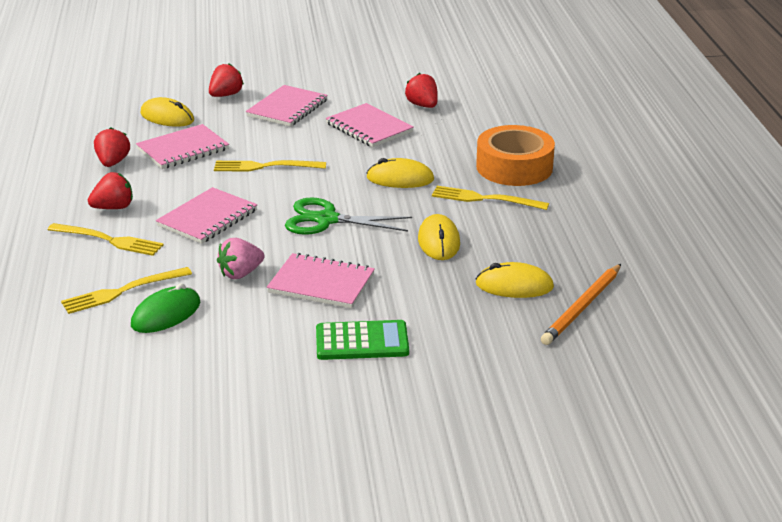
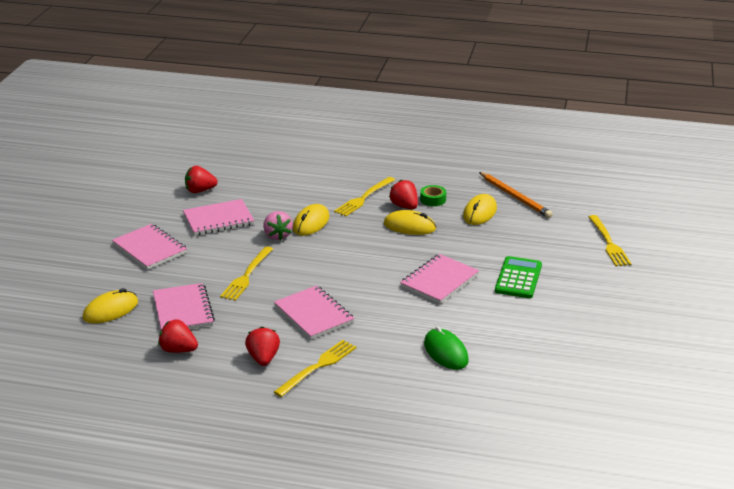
camera: 70 degrees left, 0 degrees up
yellow fork [61,267,192,314] -> yellow fork moved to [589,215,631,266]
red strawberry [209,64,244,97] -> red strawberry moved to [389,179,418,209]
pink strawberry [217,238,265,279] -> pink strawberry moved to [263,211,293,240]
green scissors [285,197,412,235] -> none
orange tape [476,125,555,186] -> none
none -> green tape [420,185,446,206]

